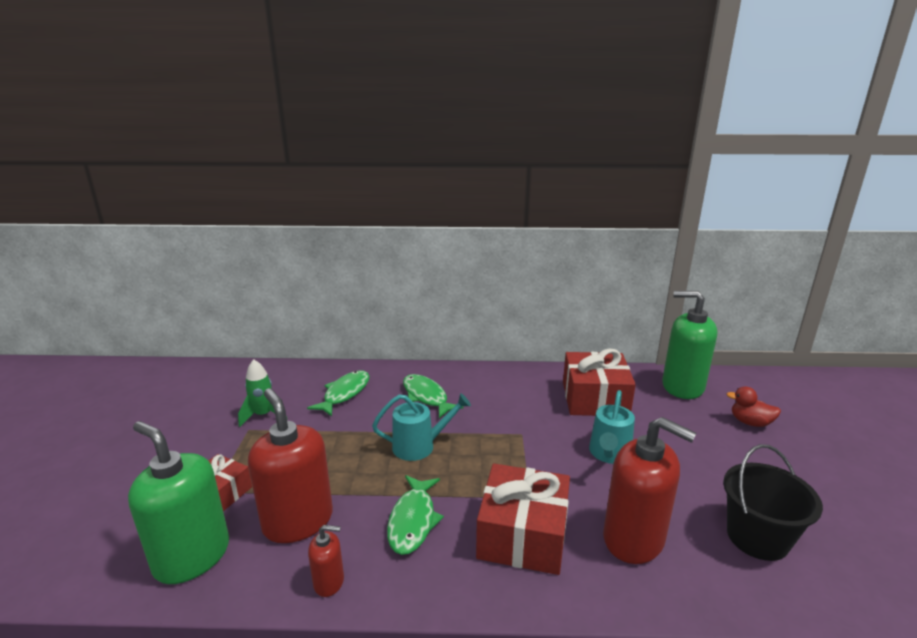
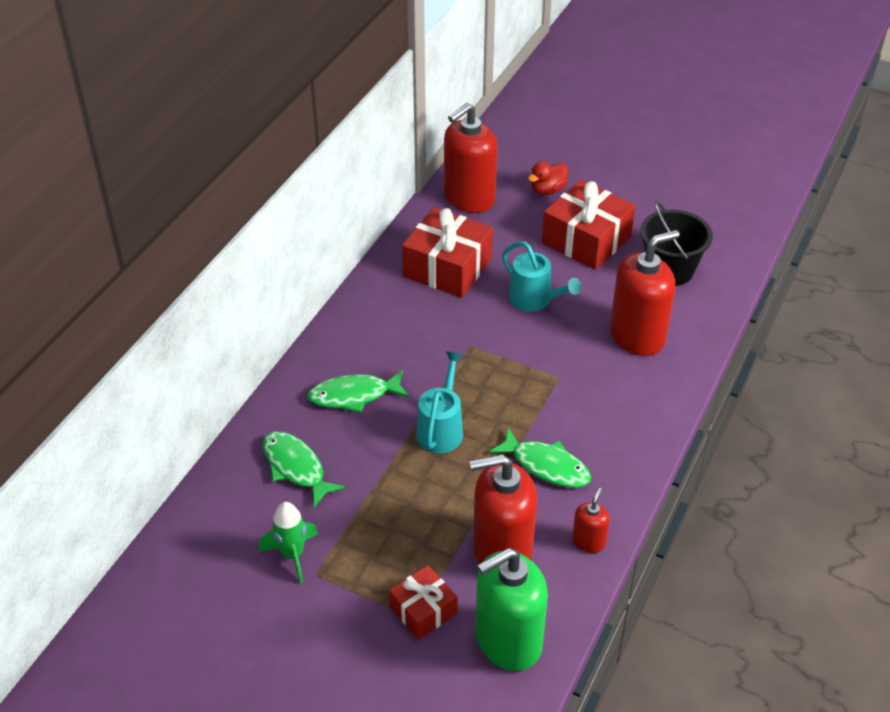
camera: 65 degrees left, 20 degrees up
red gift [476,464,570,575] -> red gift moved to [542,180,635,270]
green soap dispenser [662,291,717,399] -> red soap dispenser [444,103,498,213]

